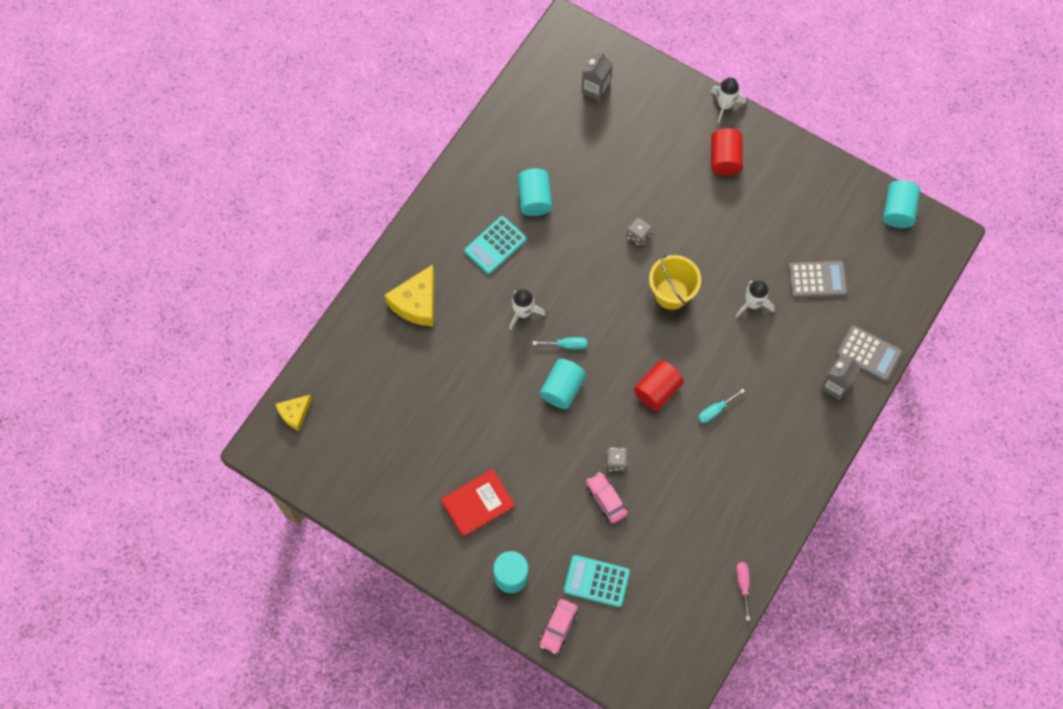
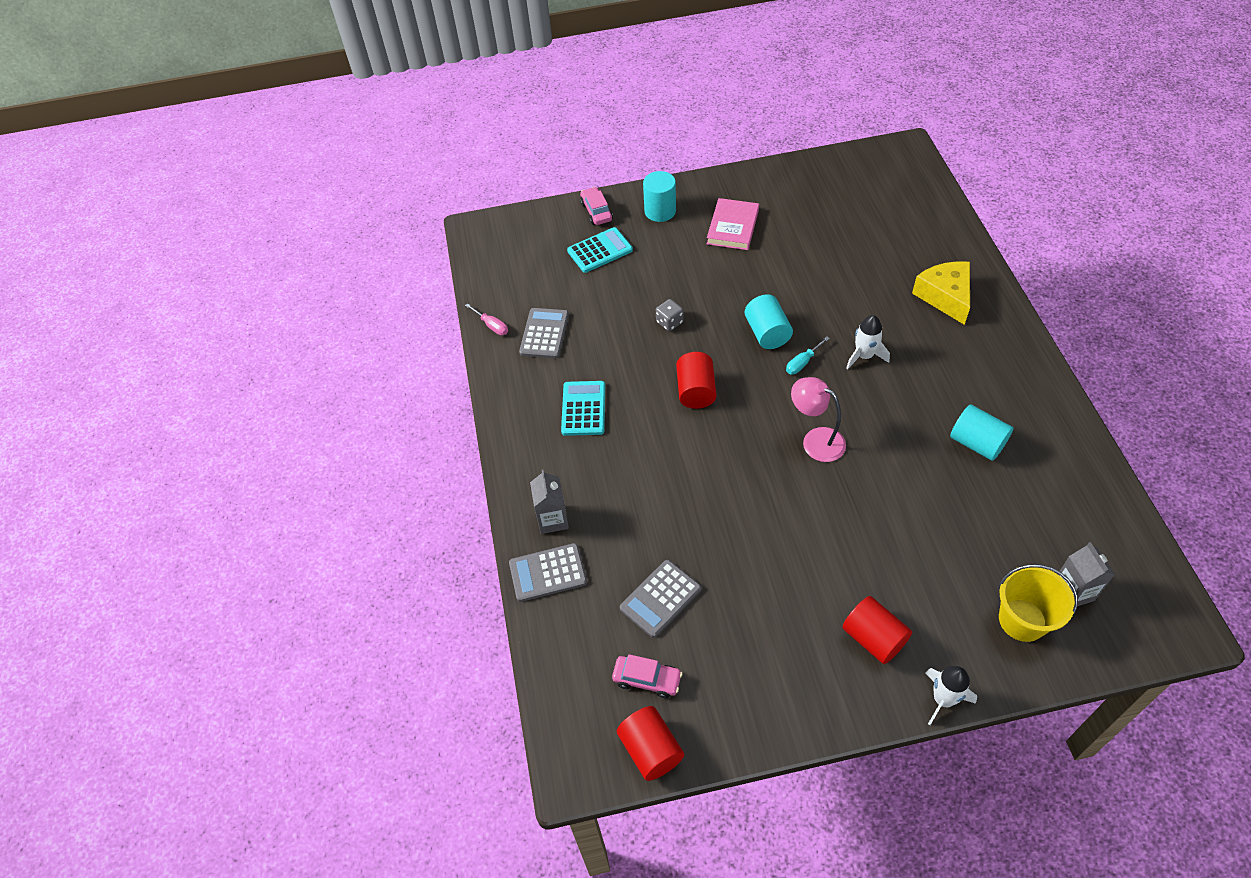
camera: 140 degrees right, 15 degrees down
yellow cheese [276,395,312,431] -> none
red book [441,469,515,537] -> pink book [707,198,759,250]
turquoise calculator [464,216,527,274] -> turquoise calculator moved to [561,381,605,436]
pink car [586,472,628,524] -> pink car moved to [612,654,682,698]
grey dice [626,217,652,246] -> none
yellow bucket [649,255,701,310] -> yellow bucket moved to [999,564,1078,642]
turquoise screwdriver [698,389,745,423] -> none
white rocket [736,280,775,317] -> none
turquoise cylinder [883,180,920,228] -> red cylinder [617,706,684,781]
none -> grey calculator [519,308,569,359]
none -> pink lamp [791,377,846,462]

